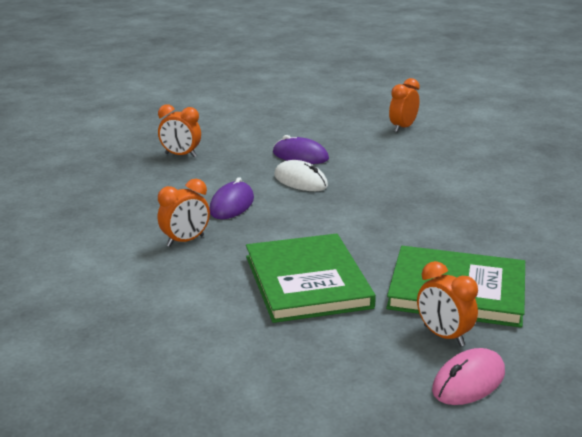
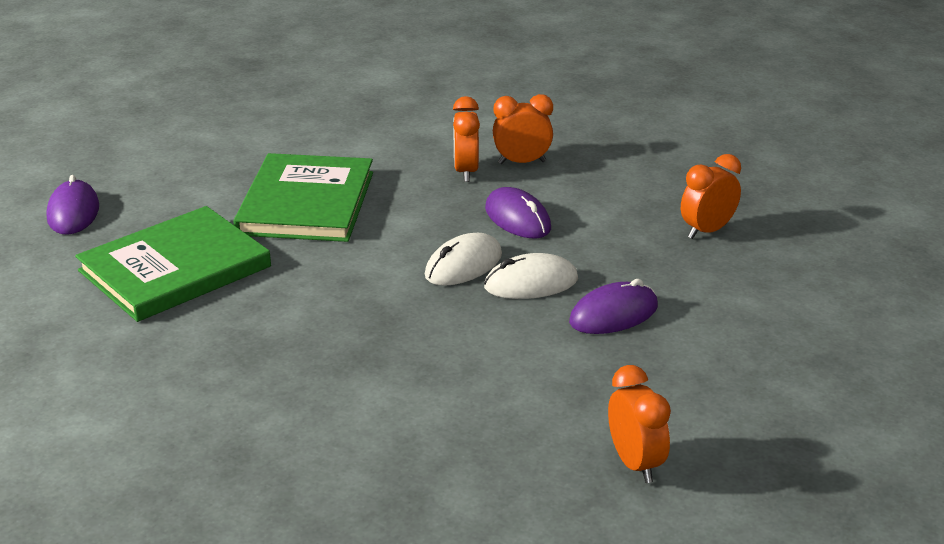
camera: 125 degrees right, 5 degrees up
green book [246,234,376,323] -> green book turned 75 degrees clockwise [233,153,373,242]
orange clock [417,261,478,346] -> orange clock moved to [493,94,553,164]
pink mouse [432,348,505,405] -> purple mouse [46,175,99,235]
none -> white mouse [425,233,502,286]

